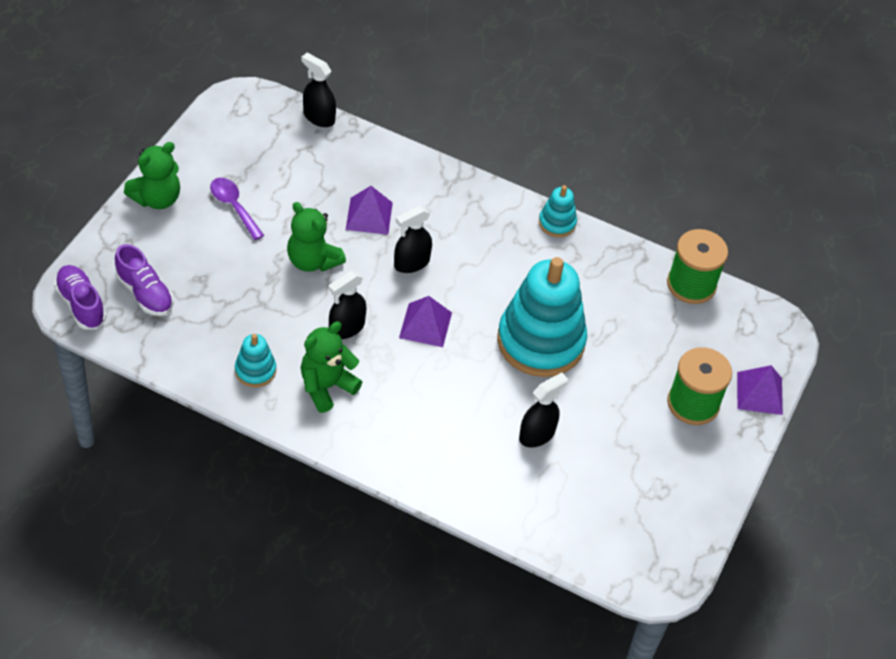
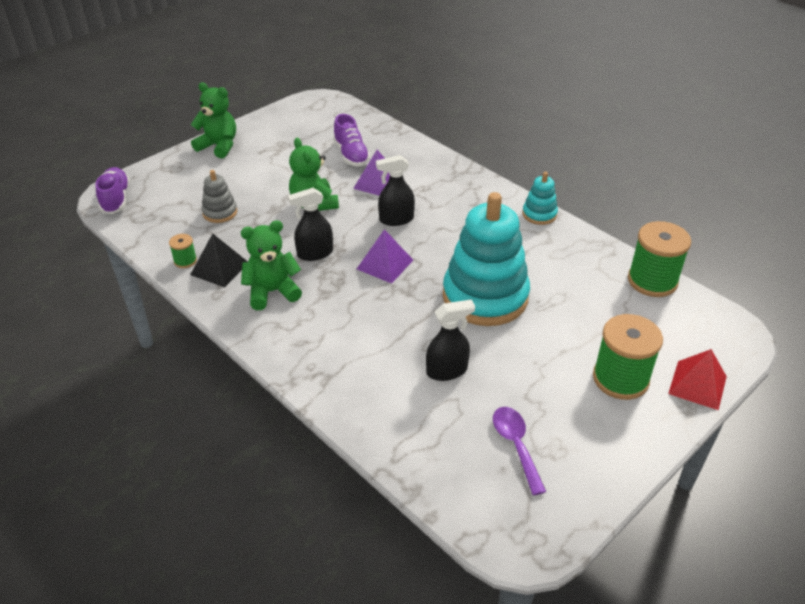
camera: 25 degrees right, 10 degrees down
purple shoe [115,244,174,316] -> purple shoe moved to [333,114,370,167]
green teddy bear [124,142,180,209] -> green teddy bear turned 135 degrees counterclockwise [191,82,236,158]
purple spoon [210,178,264,240] -> purple spoon moved to [493,407,546,495]
turquoise stacking toy [235,334,276,387] -> black pyramid [190,233,248,287]
black spray bottle [301,53,336,127] -> none
purple pyramid [737,365,783,415] -> red pyramid [668,349,727,410]
none -> green spool [169,234,197,268]
none -> grey stacking toy [202,170,237,223]

